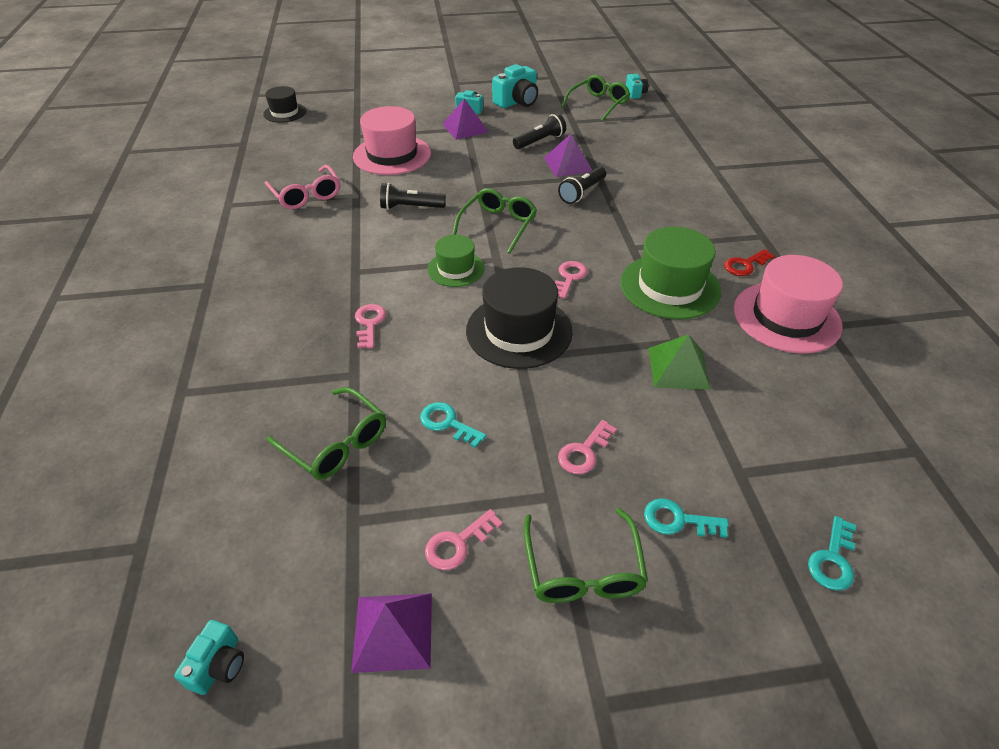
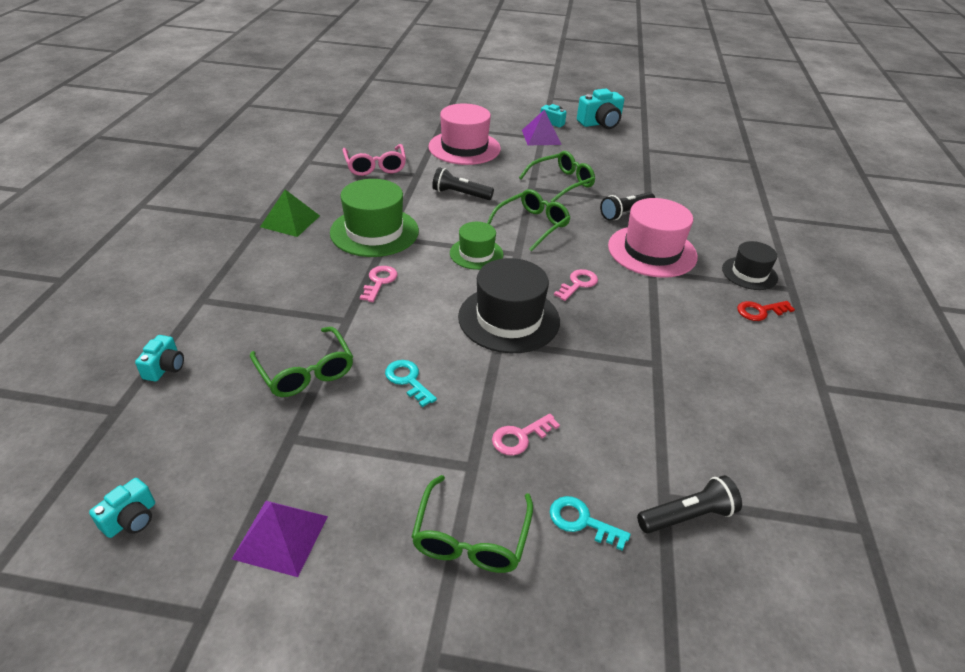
camera: 15 degrees right, 5 degrees down
black hat [263,86,306,123] -> black hat moved to [722,241,778,290]
pink key [425,509,503,570] -> none
black flashlight [513,113,566,149] -> black flashlight moved to [637,475,742,533]
purple pyramid [544,134,592,177] -> none
green glasses [561,75,630,122] -> green glasses moved to [519,151,595,202]
green hat [620,227,721,319] -> green hat moved to [330,179,419,257]
turquoise camera [626,74,649,99] -> turquoise camera moved to [135,335,184,382]
green pyramid [649,334,711,390] -> green pyramid moved to [260,190,320,237]
pink hat [734,255,843,354] -> pink hat moved to [608,198,698,278]
turquoise key [808,516,856,591] -> none

